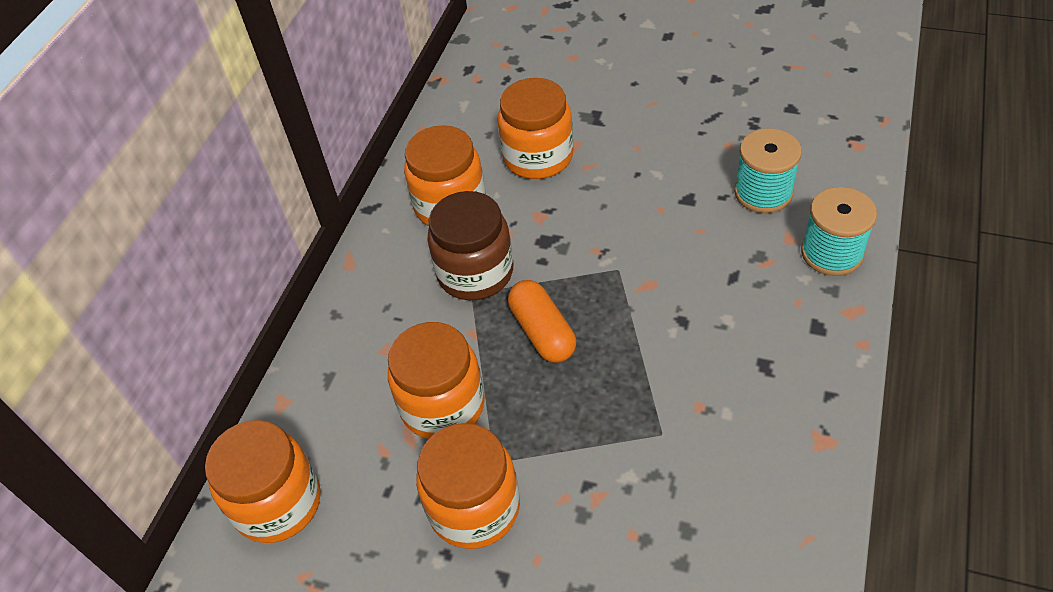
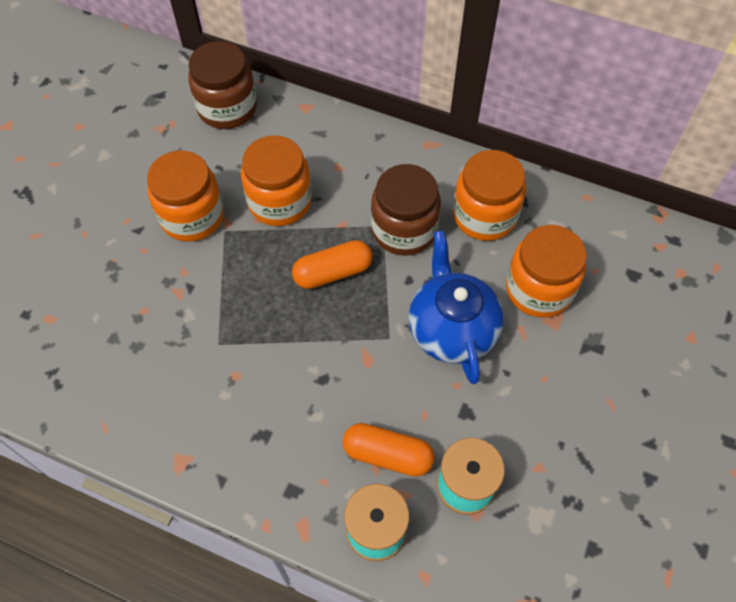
camera: 90 degrees right, 10 degrees up
orange jar [205,420,321,543] -> brown jar [188,41,257,129]
none -> orange capsule [343,423,435,477]
none -> blue teapot [408,230,504,384]

